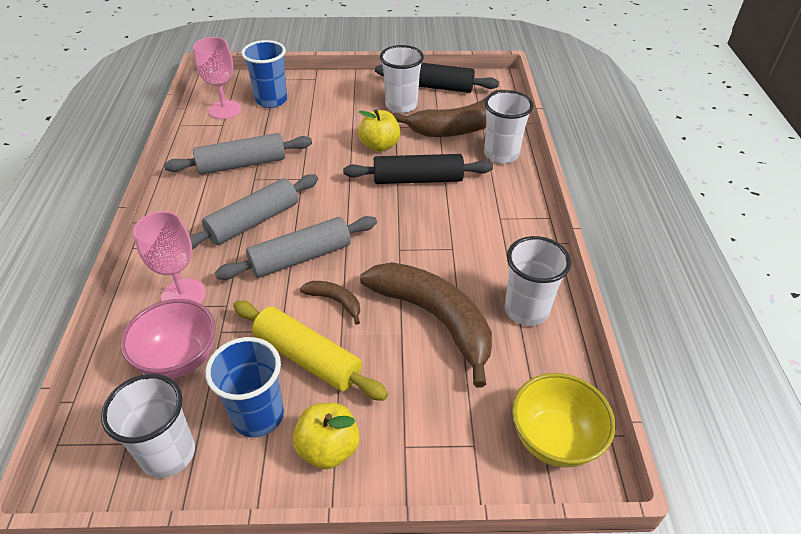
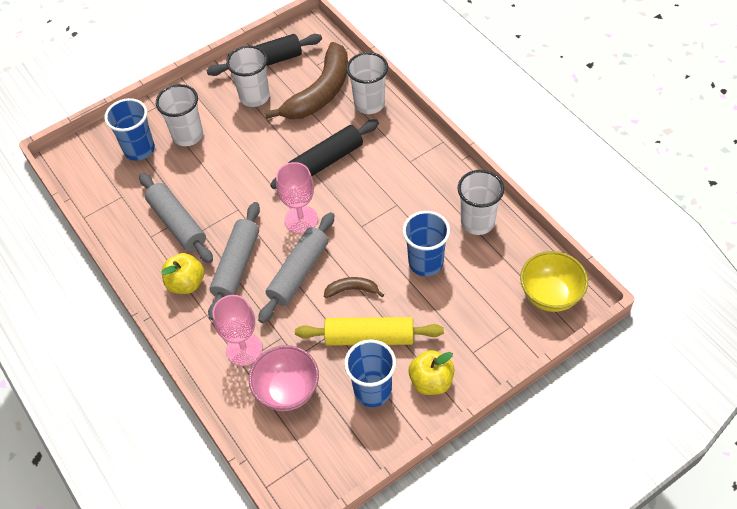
camera: 30 degrees left, 10 degrees up
white cup [101,374,195,478] -> white cup moved to [156,84,203,146]
grey rolling pin [164,133,312,175] -> grey rolling pin turned 75 degrees counterclockwise [139,173,213,263]
pink goblet [193,37,241,119] -> pink goblet moved to [276,162,318,234]
yellow apple [358,109,400,152] -> yellow apple moved to [161,253,204,294]
brown banana [360,262,492,388] -> blue cup [402,211,450,276]

